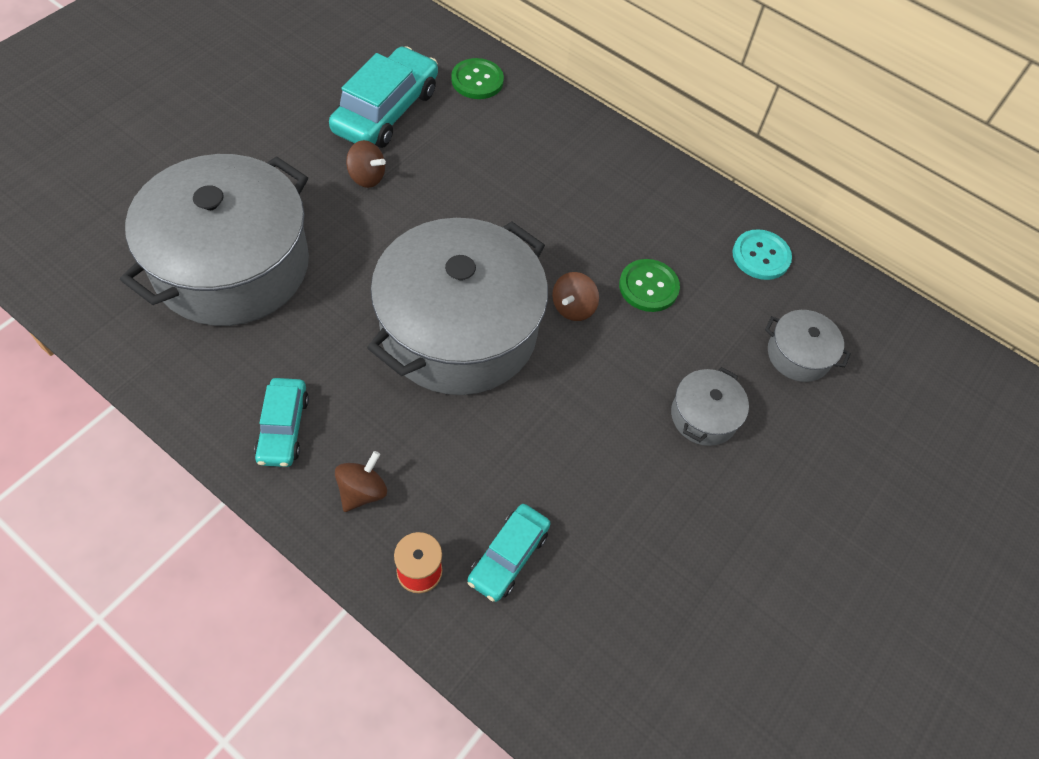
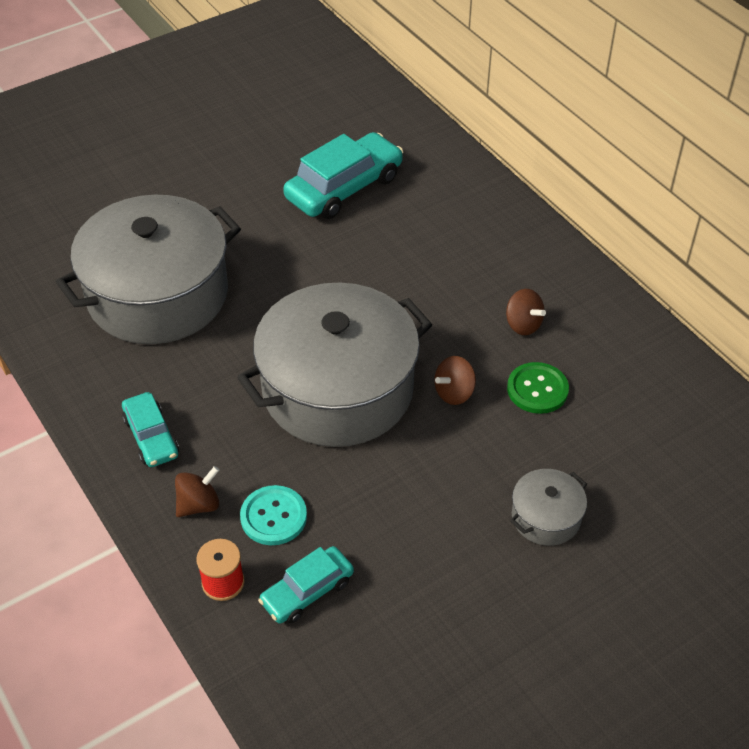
camera: 25 degrees right, 10 degrees down
turquoise car [254,378,309,467] -> turquoise car turned 45 degrees counterclockwise [122,392,179,467]
brown spinning top [346,140,386,188] -> brown spinning top moved to [506,289,546,335]
green button [451,58,504,99] -> none
turquoise button [732,229,792,280] -> turquoise button moved to [240,485,307,545]
grey pot [765,310,851,382] -> none

